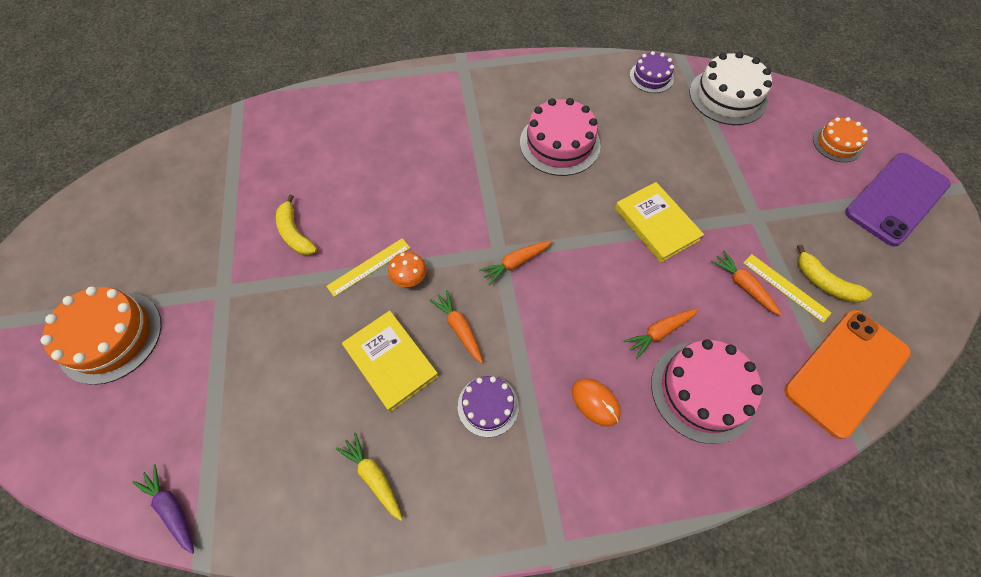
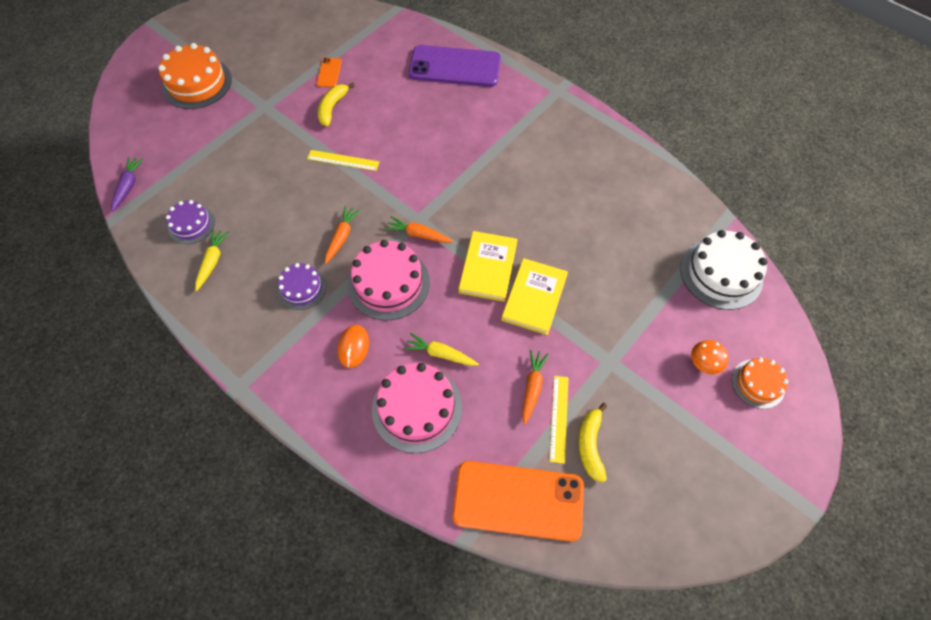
camera: 50 degrees right, 0 degrees up
yellow book [342,311,439,412] -> yellow book moved to [459,231,518,302]
orange mushroom [388,252,427,288] -> orange mushroom moved to [691,340,729,374]
pink cake [520,98,601,176] -> pink cake moved to [348,240,430,321]
orange carrot [624,308,699,359] -> yellow carrot [404,333,479,366]
purple cake [630,51,674,93] -> purple cake moved to [166,200,215,244]
purple phone [845,153,951,246] -> purple phone moved to [409,45,501,87]
none -> orange phone [317,58,342,88]

